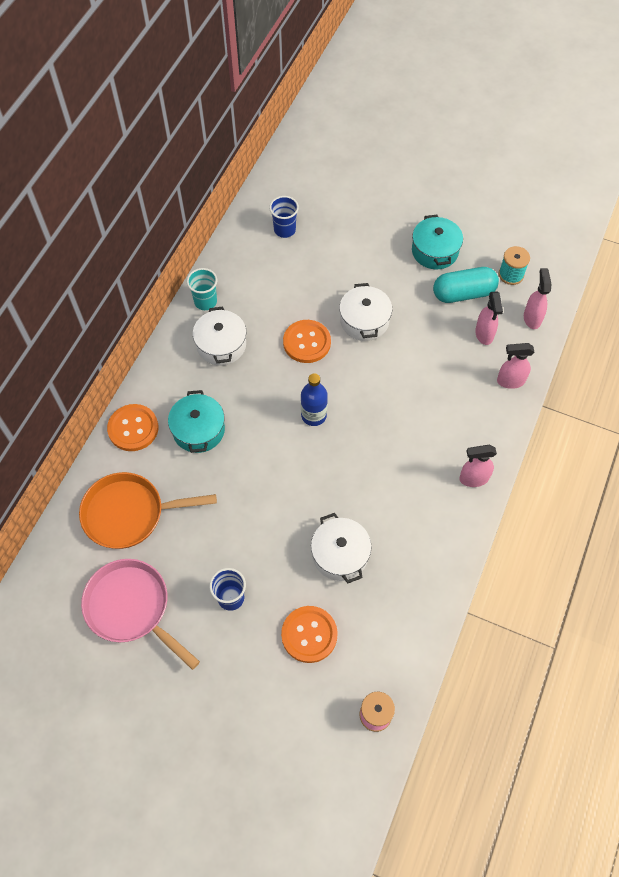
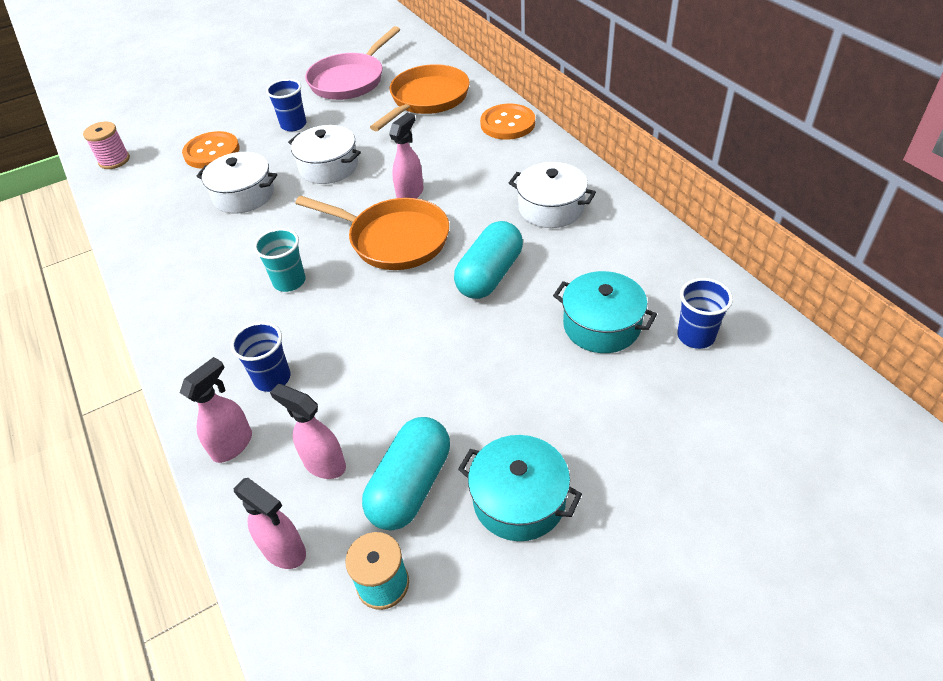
camera: 130 degrees right, 15 degrees down
pink pan [81,559,200,670] -> pink pan turned 135 degrees clockwise [305,26,400,100]
turquoise pot [168,390,225,453] -> turquoise pot moved to [553,271,657,353]
turquoise cup [187,268,217,310] -> turquoise cup moved to [254,228,306,292]
orange button [283,320,331,363] -> turquoise capsule [454,221,523,299]
blue bottle [301,373,328,426] -> orange pan [295,196,449,270]
white pot [339,283,392,341] -> white pot moved to [288,125,361,184]
pink spray bottle [459,445,497,487] -> pink spray bottle moved to [389,113,423,199]
none -> blue cup [231,322,291,392]

